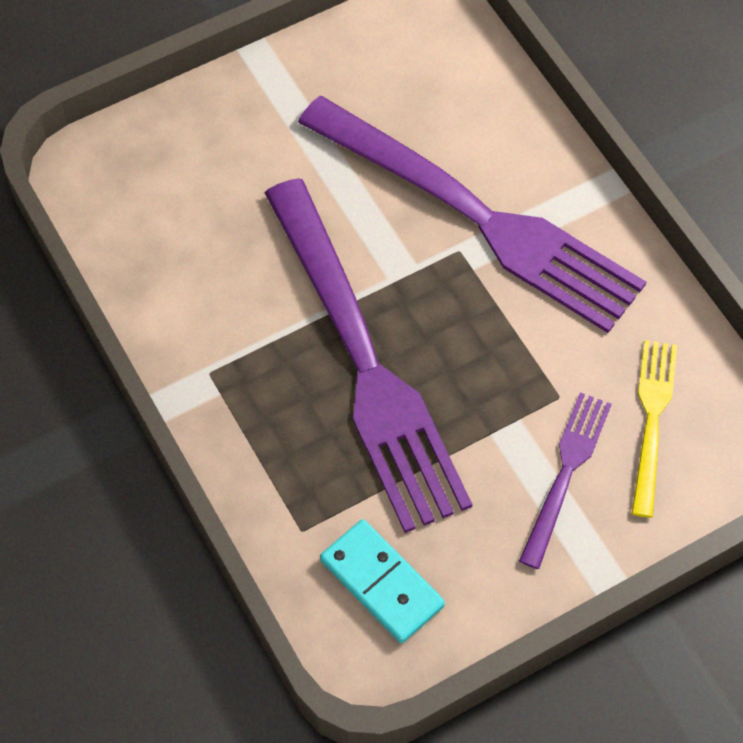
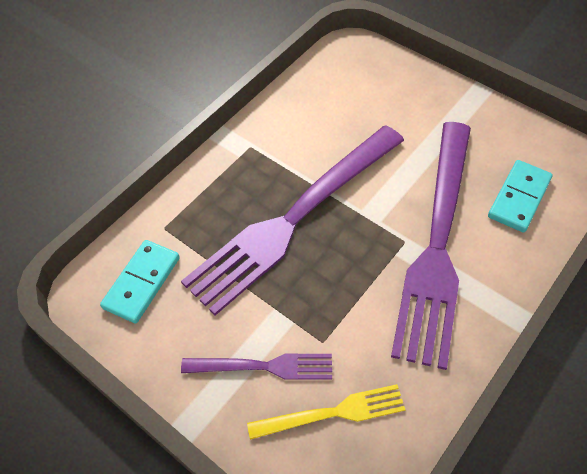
camera: 70 degrees right, 5 degrees down
none -> turquoise domino [488,160,553,233]

